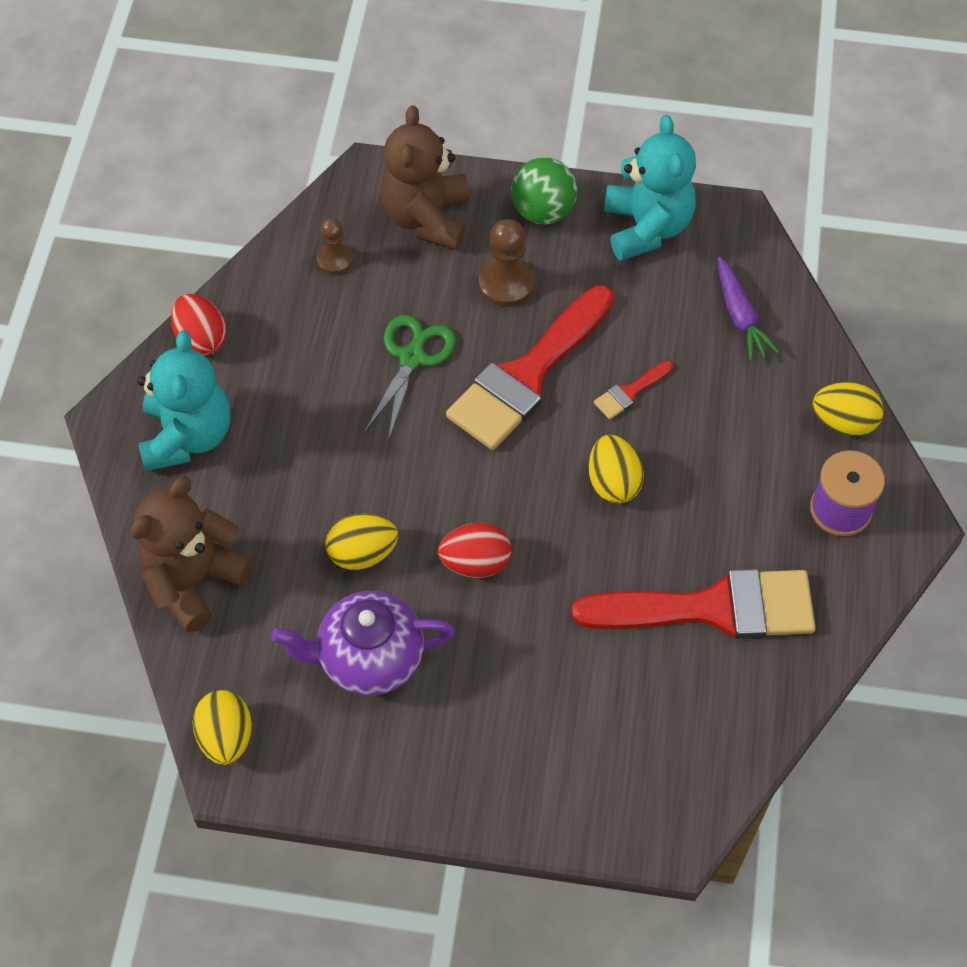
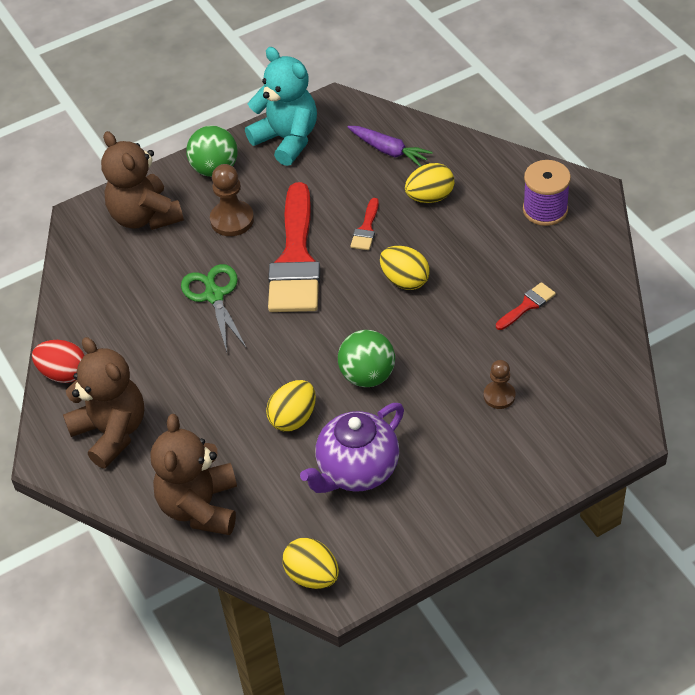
camera: 35 degrees left, 10 degrees down
turquoise teddy bear [138,330,230,471] -> brown teddy bear [63,337,144,468]
brown pawn [317,218,354,275] -> brown pawn moved to [484,360,516,409]
red egg [438,523,511,578] -> green ball [338,330,395,387]
red brush [572,569,816,639] -> red brush [496,282,556,330], size x0.41
yellow egg [813,382,884,436] -> yellow egg moved to [405,163,454,203]

